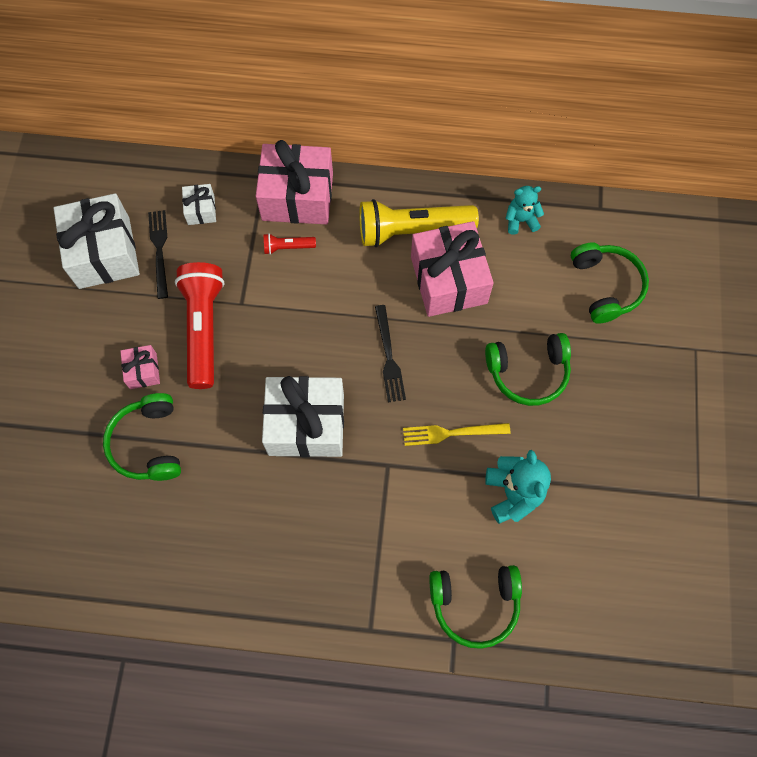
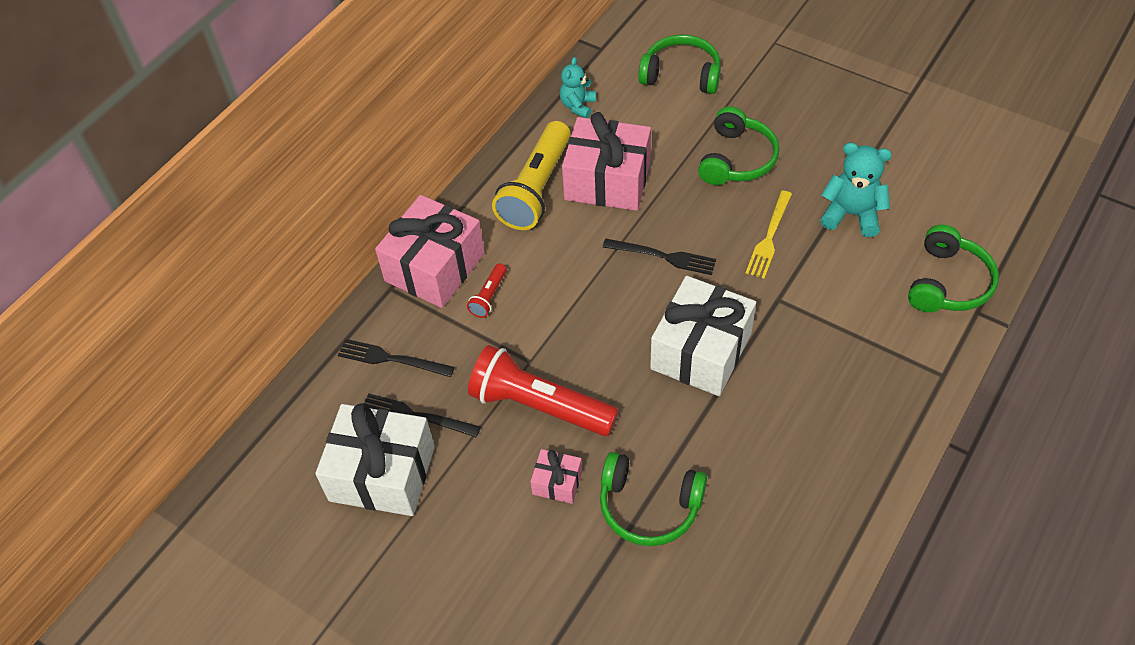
camera: 60 degrees left, 15 degrees down
white gift [182,184,216,225] -> black fork [338,339,455,377]

